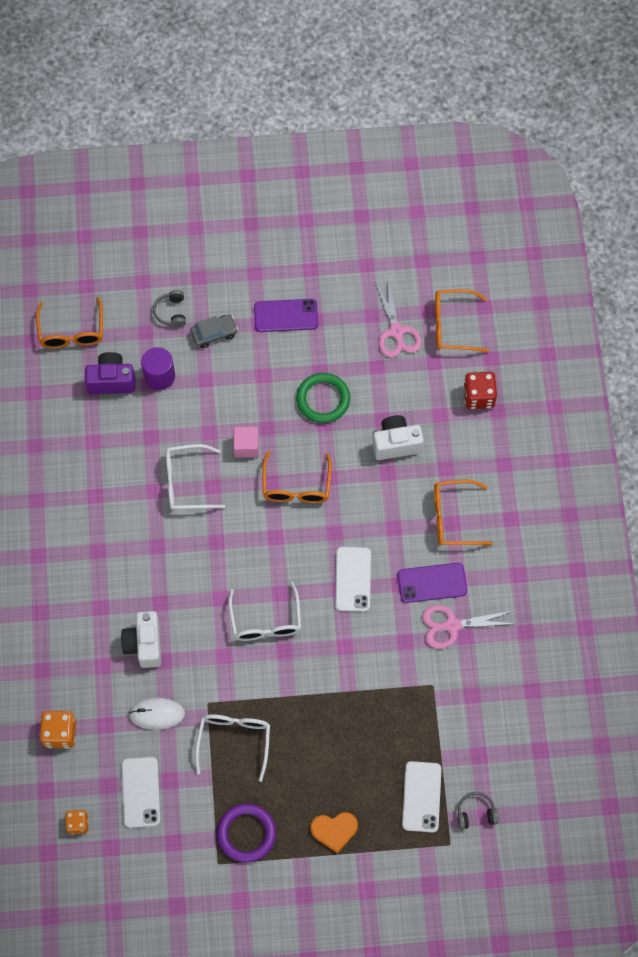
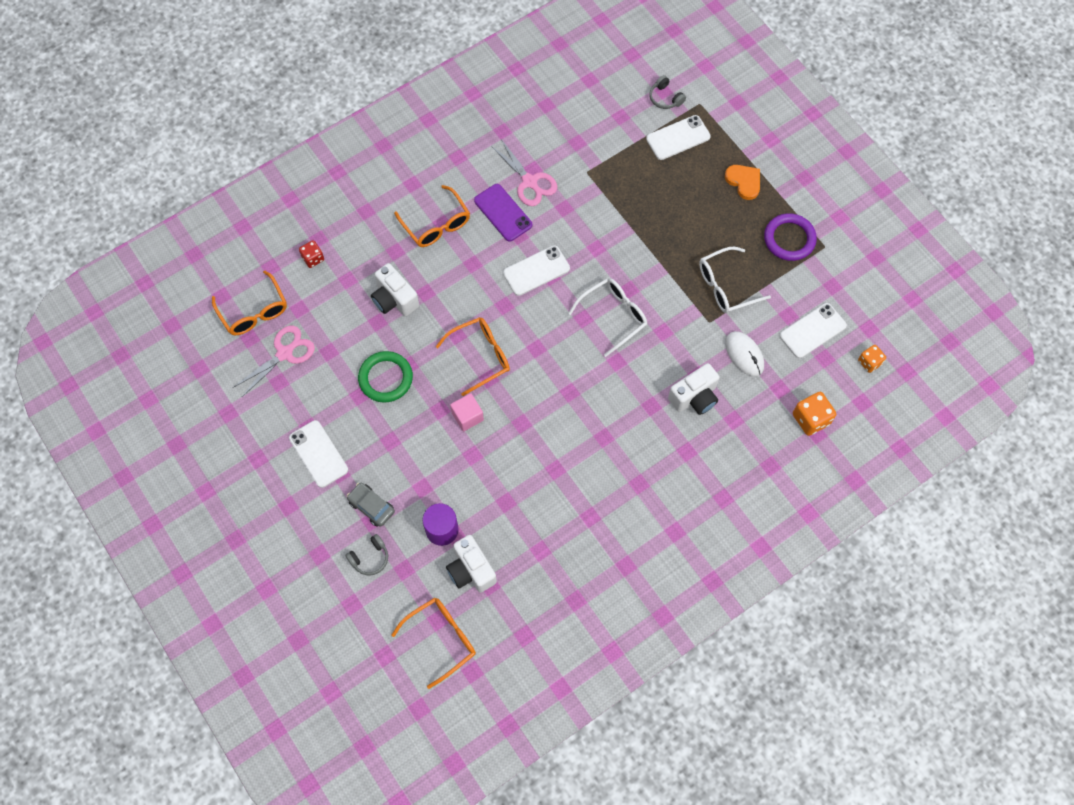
camera: 120 degrees left, 0 degrees up
purple camera [85,352,135,394] -> white camera [446,535,497,593]
white glasses [166,444,225,510] -> none
purple phone [254,299,318,332] -> white phone [289,420,348,488]
red dice [463,372,497,409] -> red dice [299,240,324,268], size x0.64

